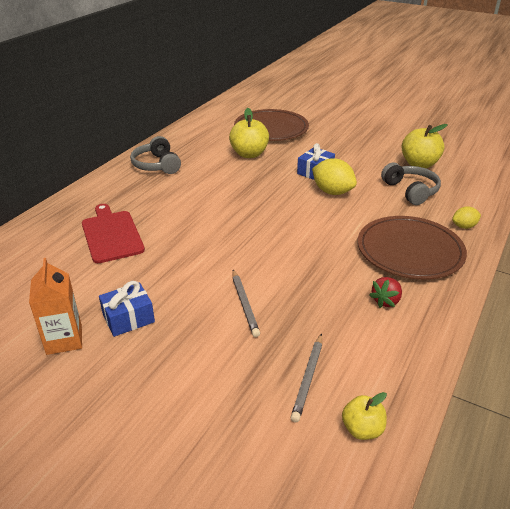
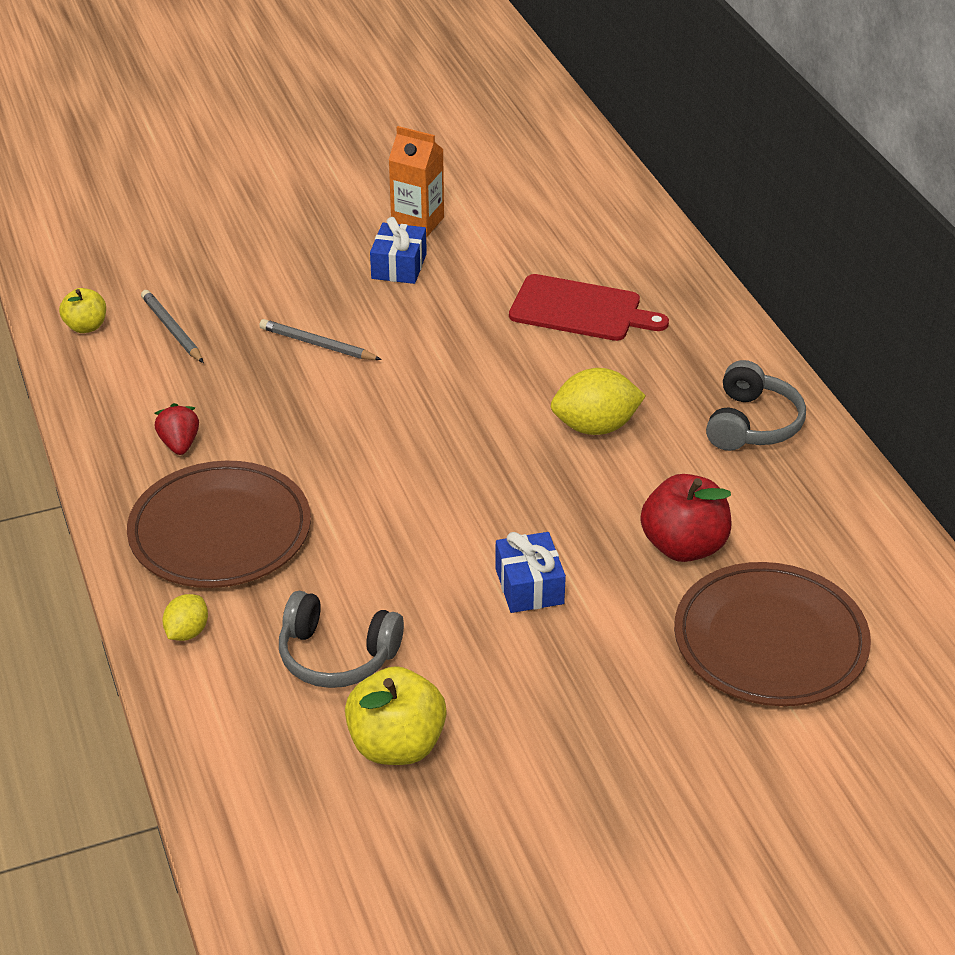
camera: 130 degrees right, 5 degrees up
grey headphones [130,136,181,174] -> grey headphones turned 90 degrees clockwise [706,360,806,451]
yellow apple [229,108,269,158] -> red apple [641,474,732,562]
yellow lemon [312,158,357,195] -> yellow lemon moved to [551,368,646,435]

